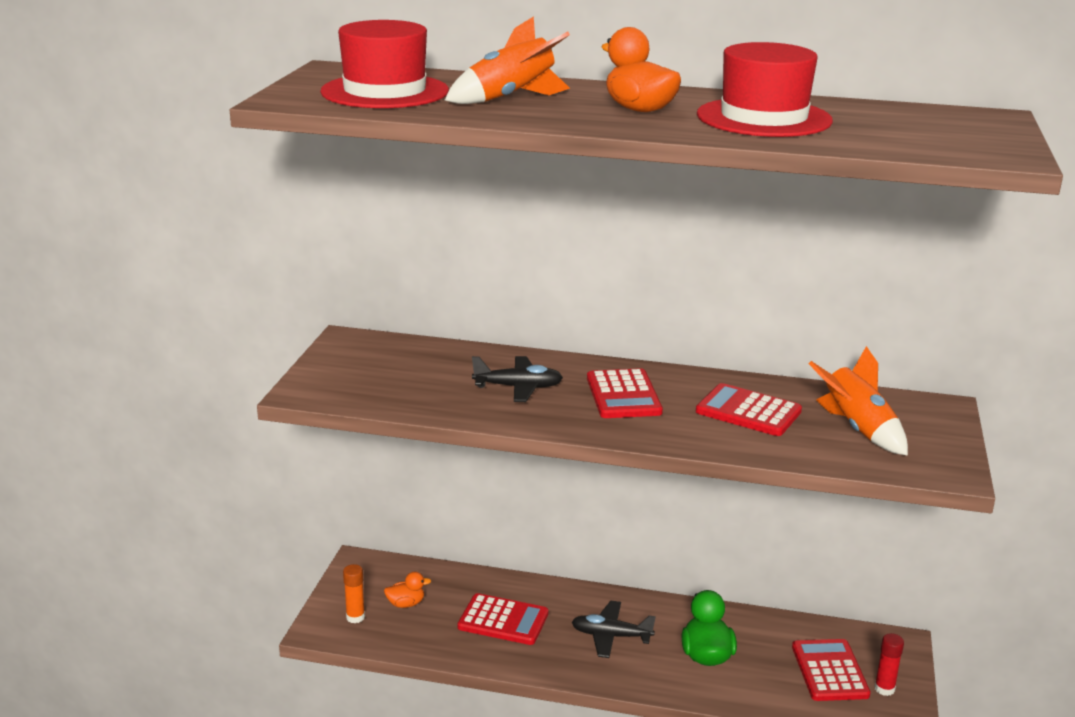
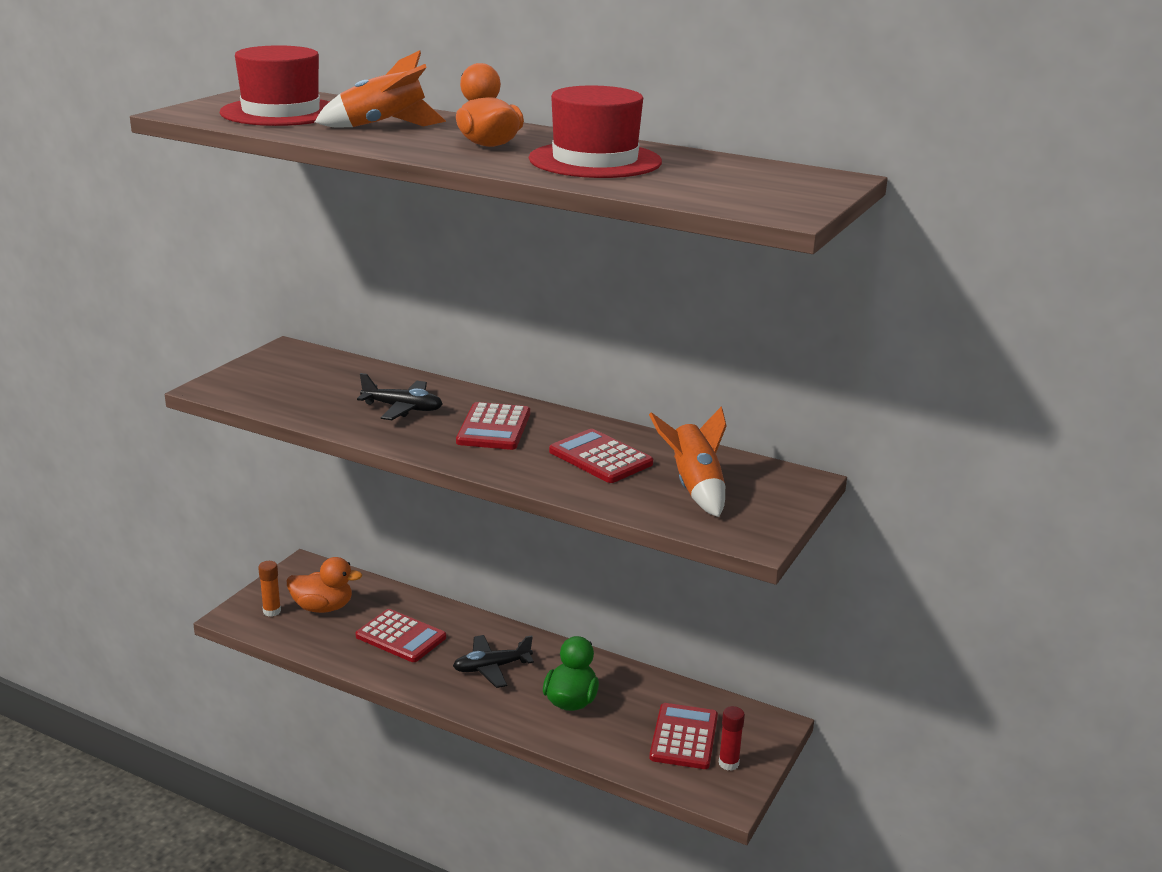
camera: 15 degrees right, 0 degrees up
orange duck [384,572,431,608] -> orange duck [287,557,362,613], size x1.69
black plane [572,601,656,658] -> black plane turned 45 degrees counterclockwise [453,635,534,688]

